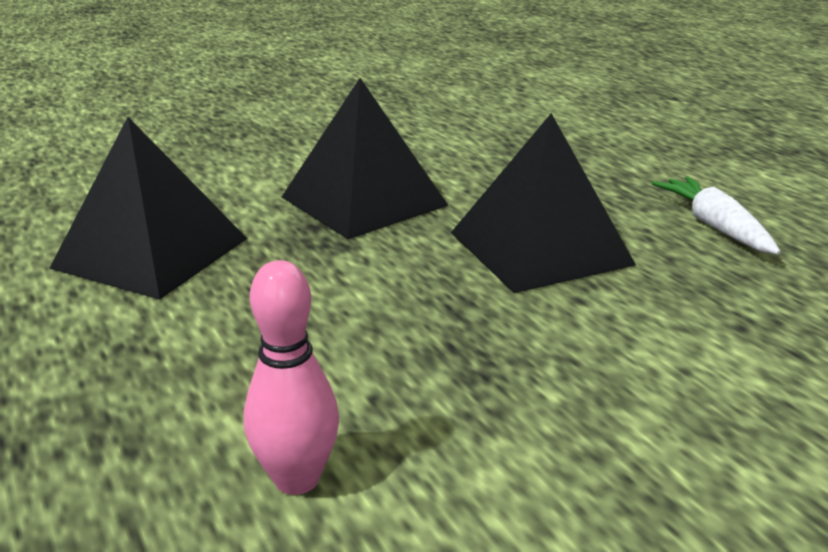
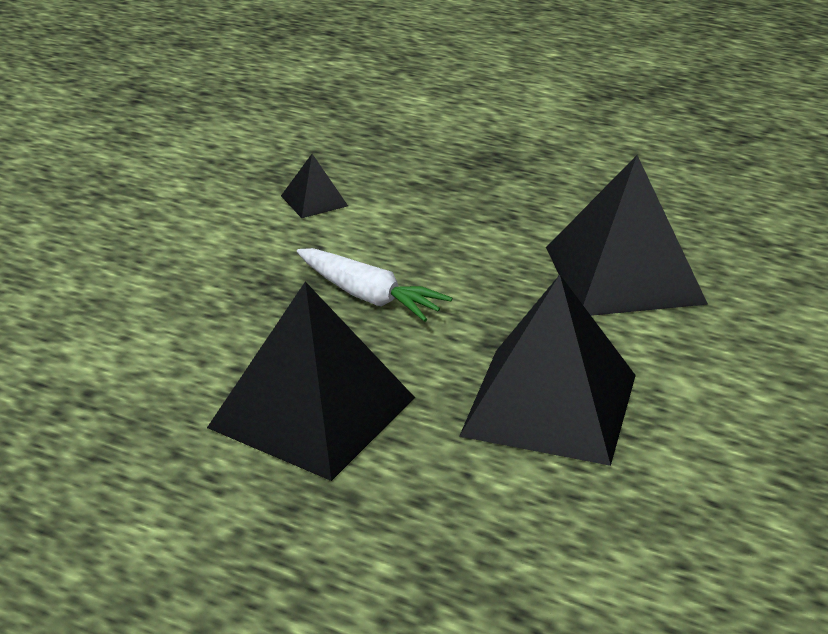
camera: 145 degrees right, 5 degrees up
pink bowling pin [244,260,339,495] -> black pyramid [281,154,348,218]
white carrot [652,176,780,254] -> white carrot moved to [297,248,452,322]

